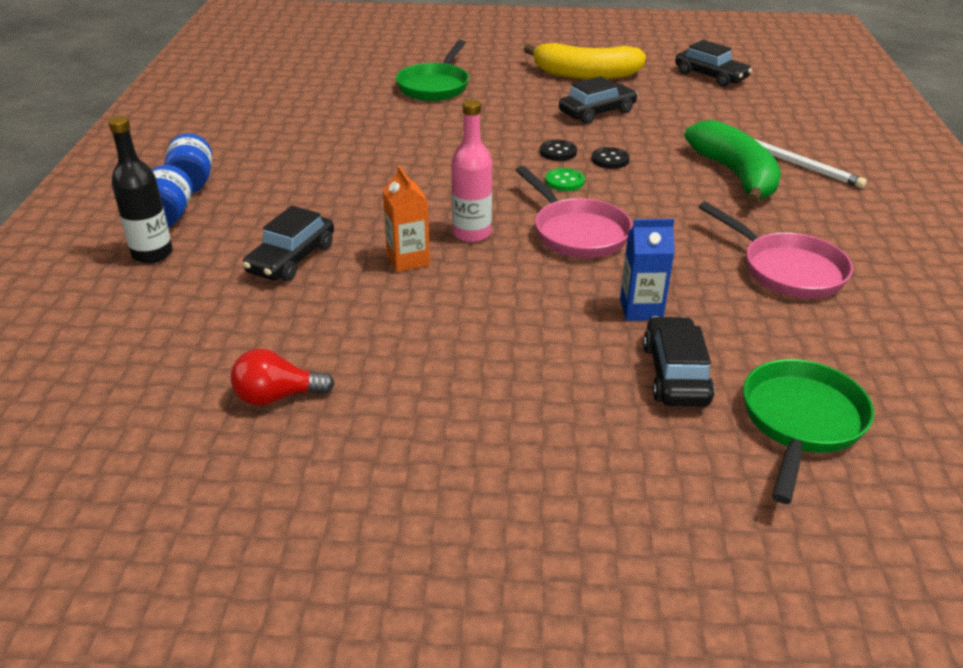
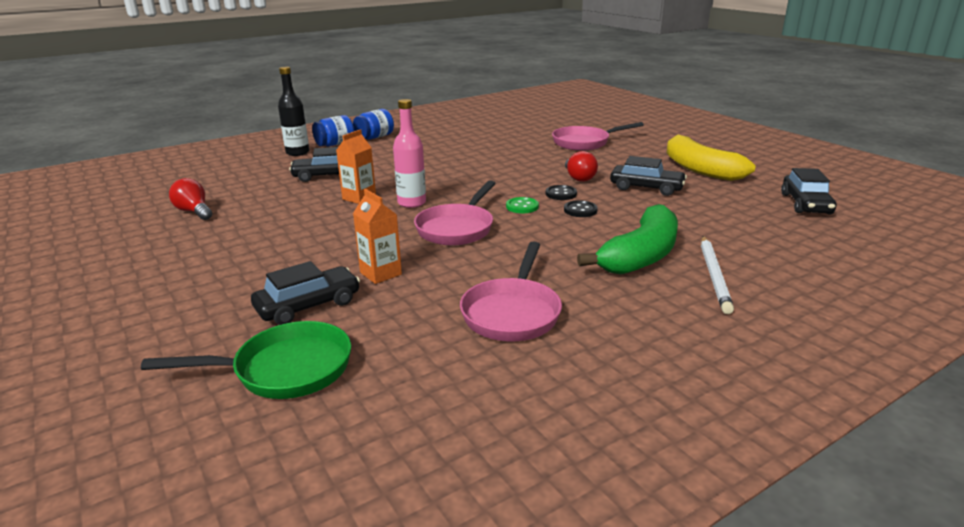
camera: 55 degrees right, 10 degrees down
green pan [396,40,469,101] -> pink pan [552,122,644,151]
blue carton [620,219,675,321] -> orange carton [353,189,402,284]
none -> red light bulb [565,151,598,182]

